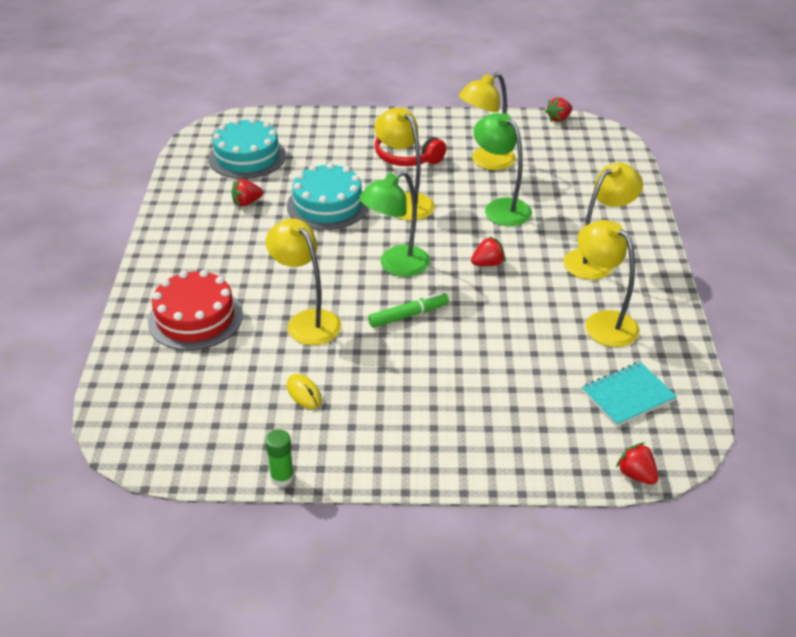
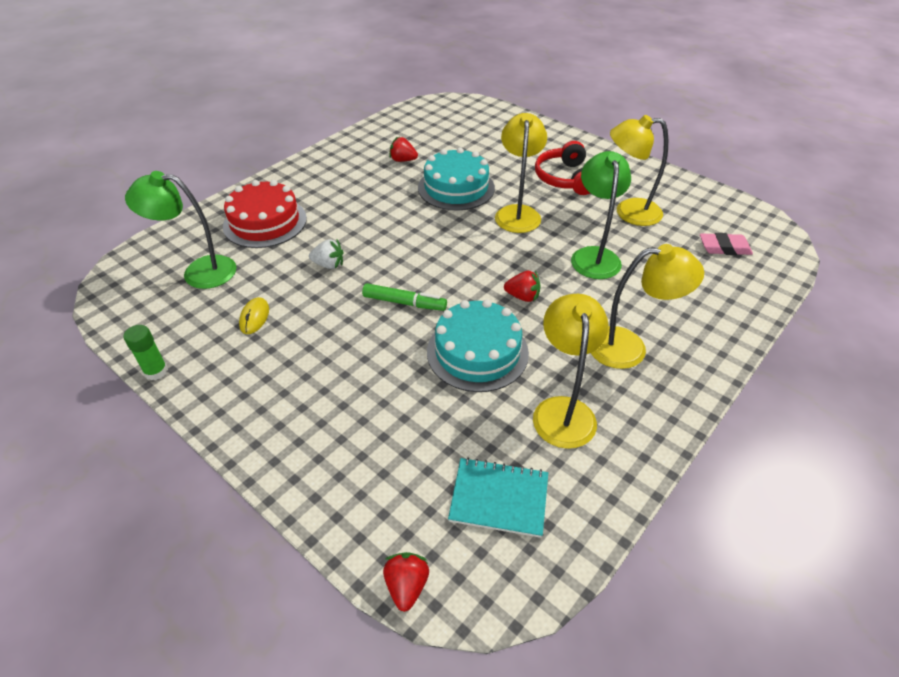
camera: 40 degrees right, 5 degrees up
turquoise cake [209,117,286,179] -> turquoise cake moved to [427,299,529,392]
yellow lamp [266,218,341,345] -> white strawberry [309,239,343,269]
green lamp [359,171,430,277] -> green lamp moved to [125,171,237,289]
red strawberry [545,97,573,122] -> none
none -> pink eraser [700,233,753,255]

